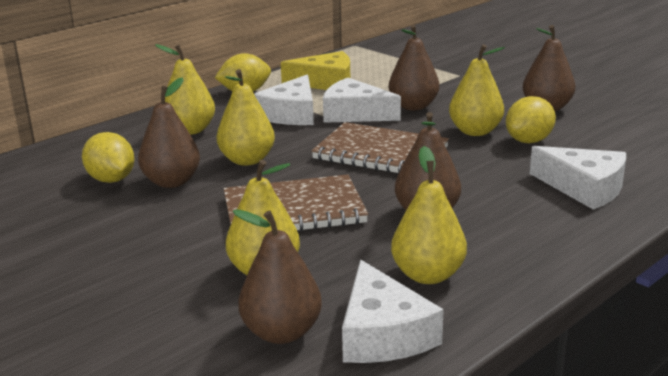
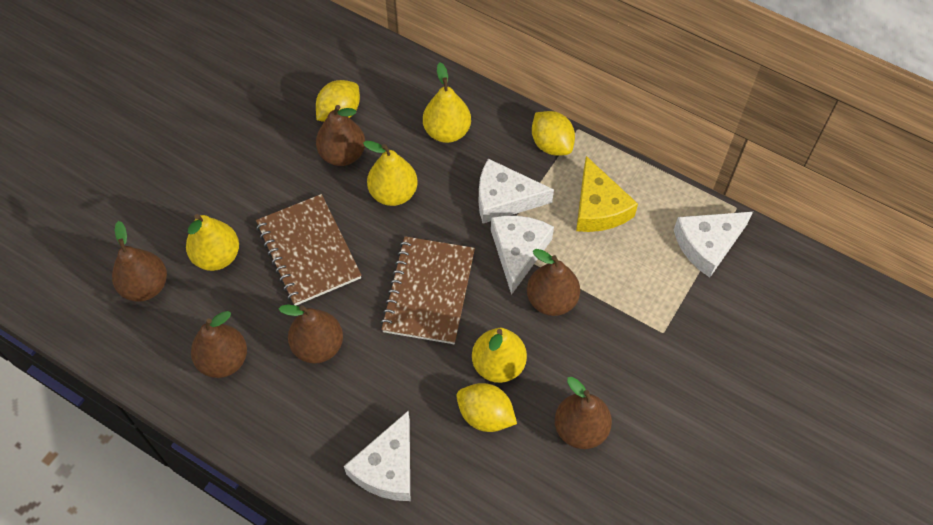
camera: 75 degrees right, 35 degrees up
white cheese [342,260,444,363] -> white cheese moved to [674,212,753,278]
yellow pear [391,146,467,284] -> brown pear [191,311,247,378]

